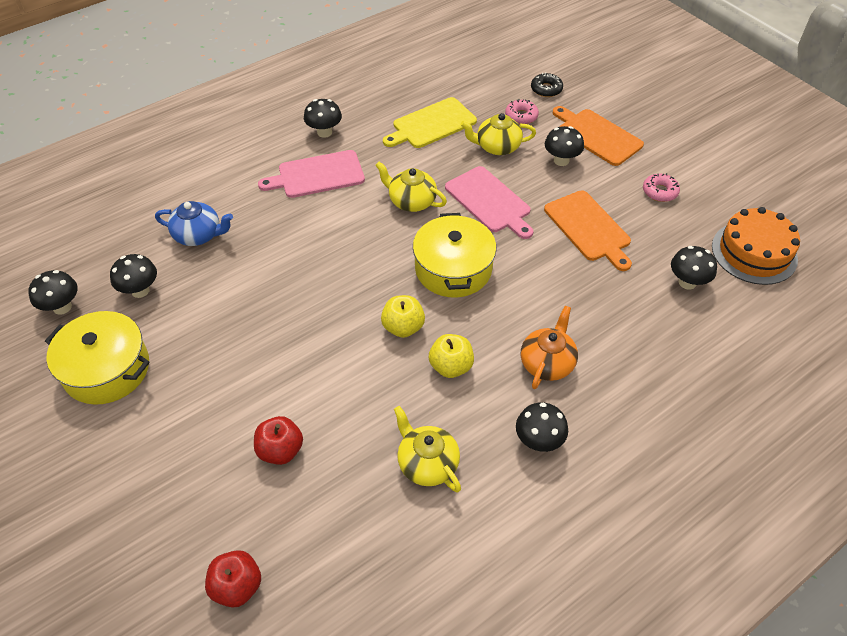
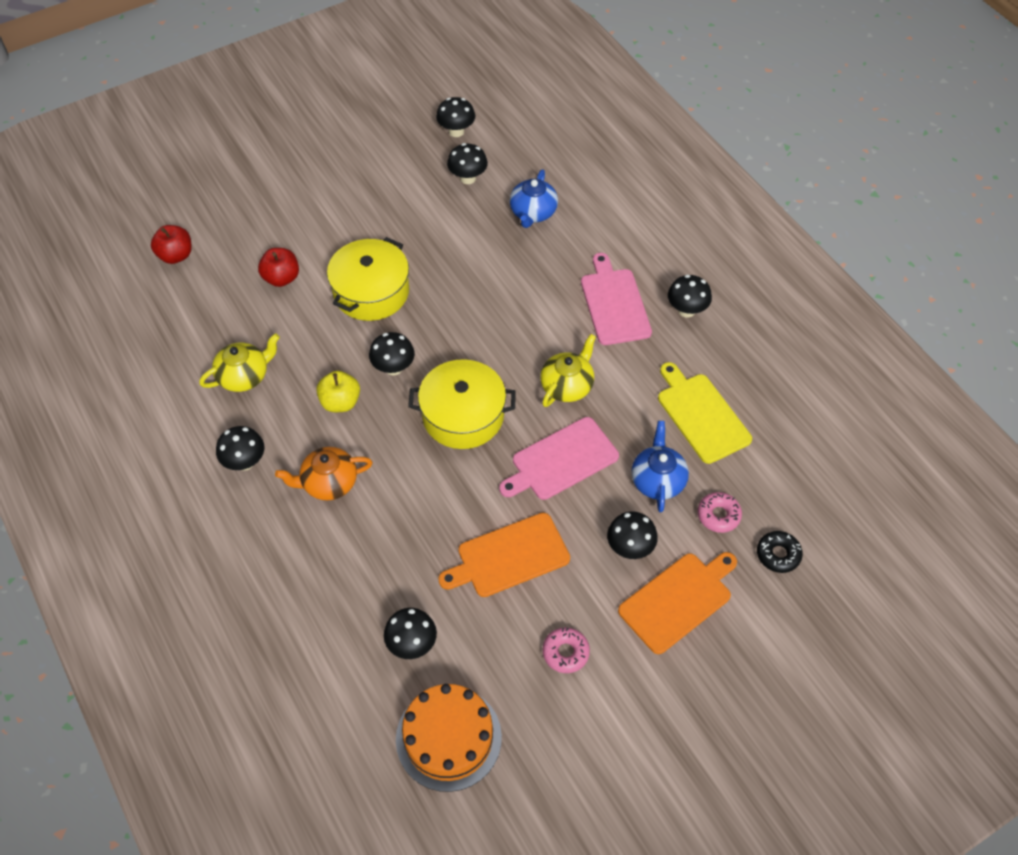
camera: 95 degrees right, 5 degrees up
yellow pot [45,311,150,405] -> yellow pot moved to [327,237,409,321]
yellow apple [381,295,425,338] -> black mushroom [369,332,415,376]
yellow teapot [460,113,536,155] -> blue teapot [631,421,689,512]
orange teapot [521,306,578,389] -> orange teapot turned 135 degrees clockwise [275,447,373,500]

